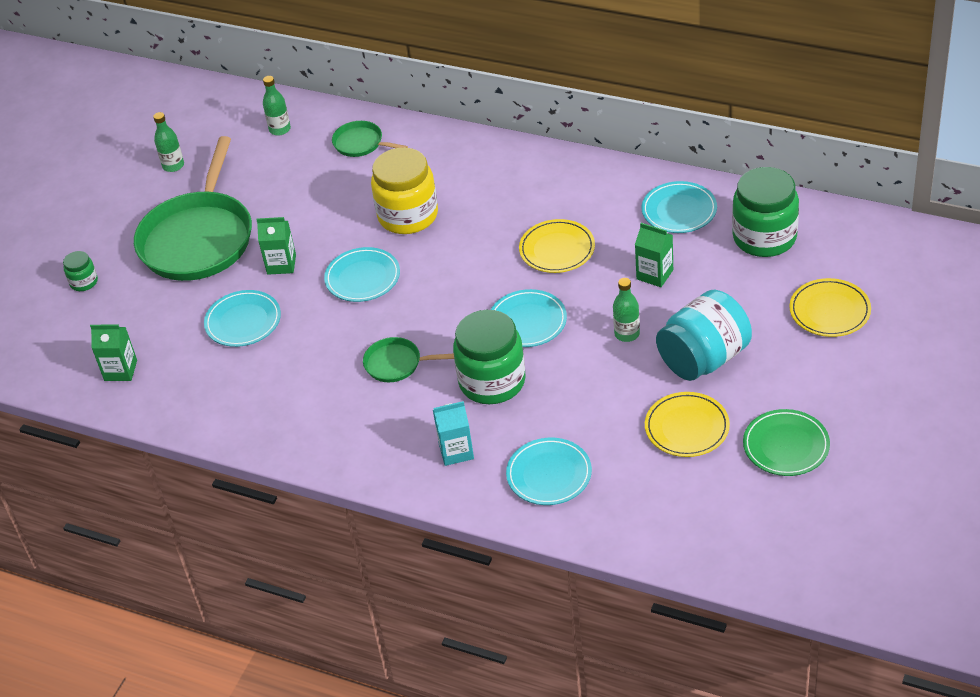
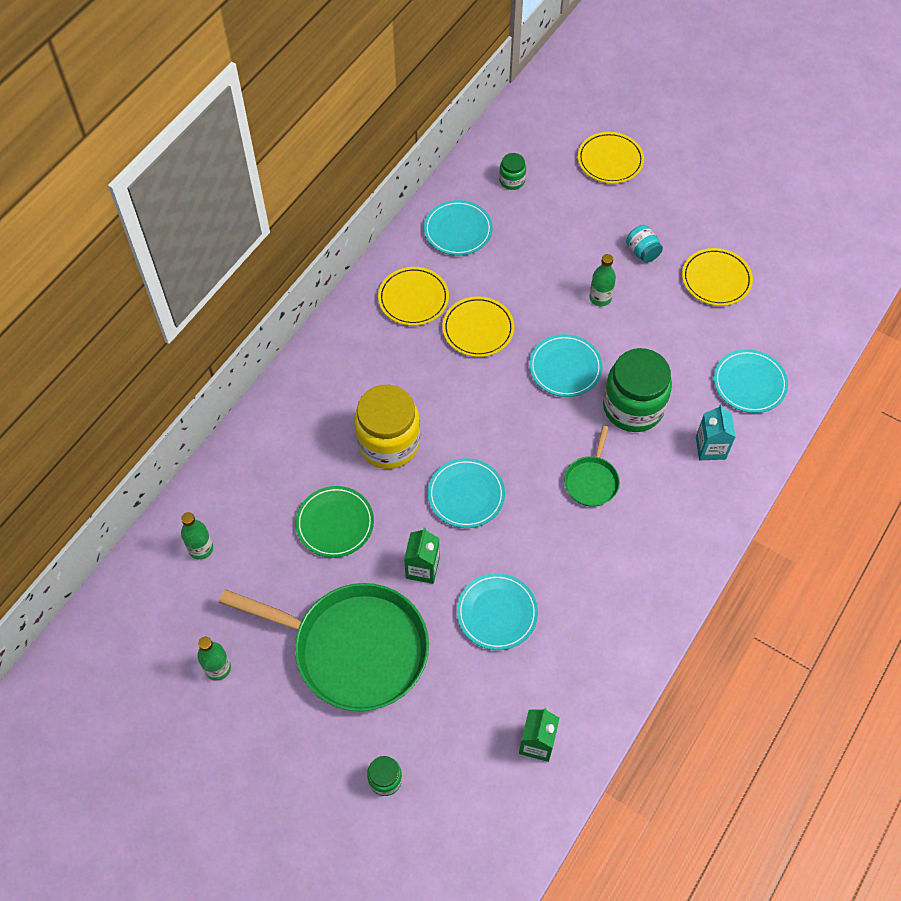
camera: 85 degrees left, 15 degrees up
green pan [332,121,408,157] -> none
green carton [635,223,673,287] -> none
turquoise jar [656,290,752,381] -> turquoise jar [626,225,663,263], size x0.47
green jar [732,167,799,257] -> green jar [499,153,526,190], size x0.47
green plate [743,409,830,476] -> green plate moved to [295,486,374,558]
none -> yellow plate [378,267,449,326]

